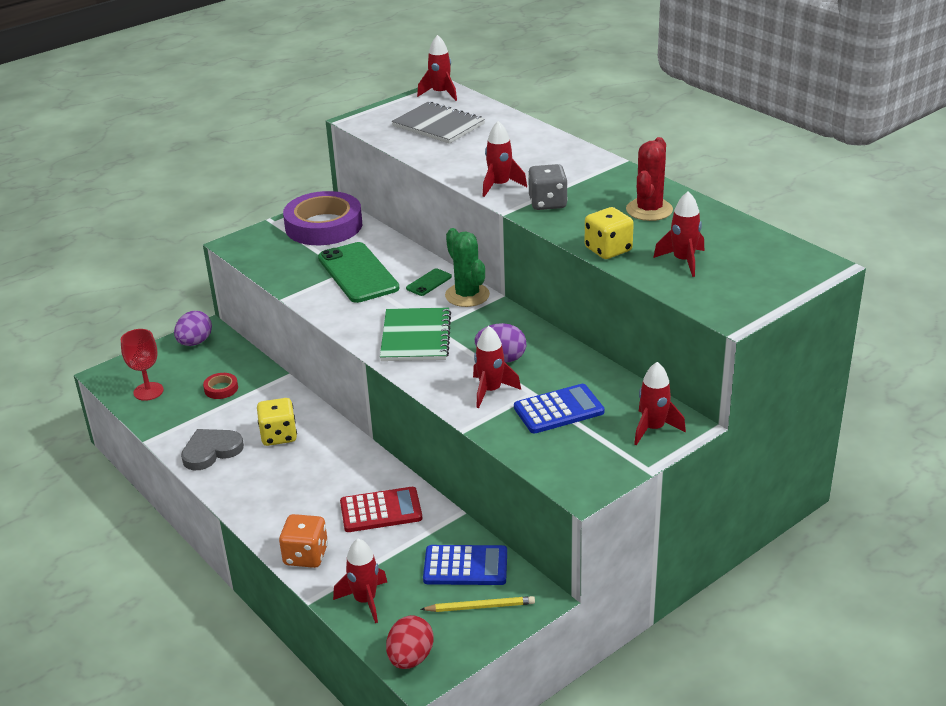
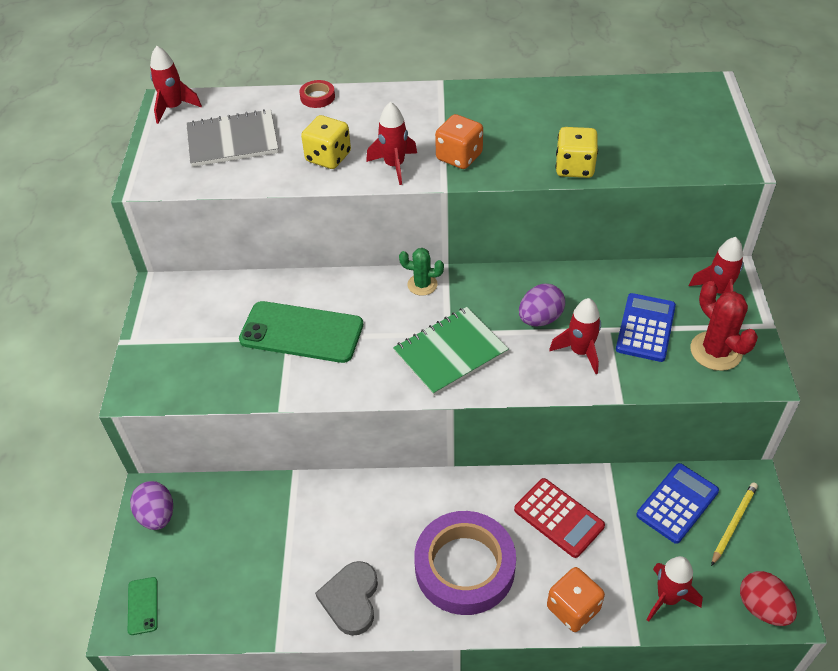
camera: 50 degrees left, 15 degrees up
red goblet [121,329,164,401] -> none
red tape [203,373,238,399] -> red tape moved to [299,80,335,108]
yellow dice [257,398,297,446] -> yellow dice moved to [301,115,351,169]
purple tape [283,191,362,245] -> purple tape moved to [414,511,516,615]
red calculator [340,487,422,532] -> red calculator turned 105 degrees clockwise [514,478,605,558]
green notebook [380,307,451,361] -> green notebook turned 75 degrees counterclockwise [393,307,509,396]
green phone [406,268,452,296] -> green phone moved to [128,577,158,635]
green cactus [445,228,490,307] -> green cactus [399,248,444,296], size x0.64
grey dice [528,164,568,210] -> orange dice [435,114,483,169]
red cactus [626,137,673,221] -> red cactus moved to [690,281,758,371]
red rocket [653,191,704,277] -> none

